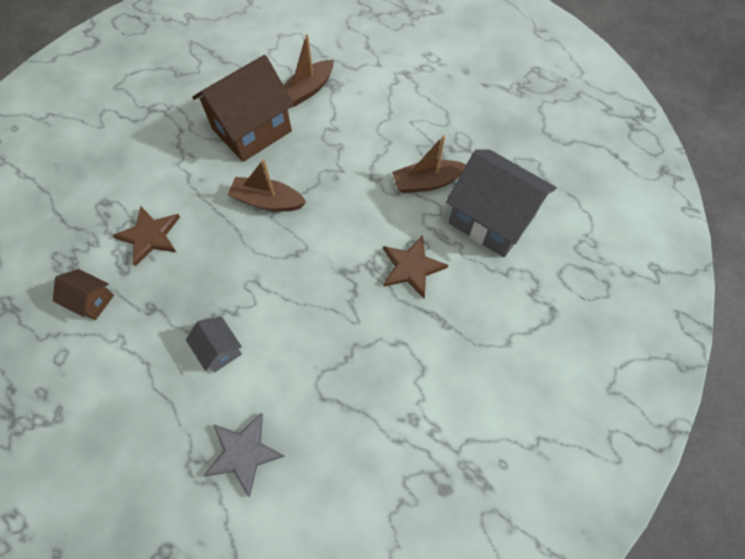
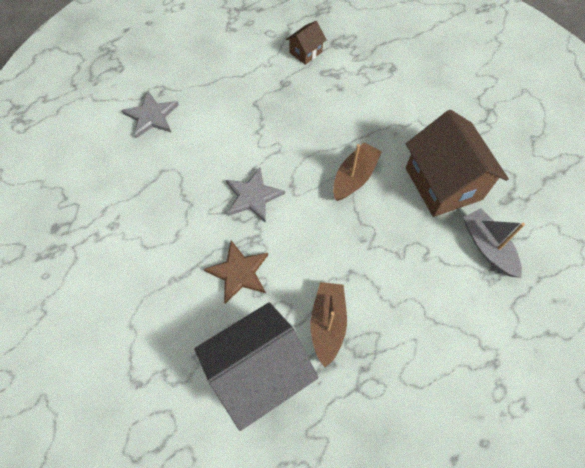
camera: 110 degrees right, 0 degrees up
brown star [112,206,180,266] -> none
grey house [186,317,242,373] -> none
brown boat [284,34,334,107] -> grey boat [463,209,525,278]
none -> grey star [226,167,285,223]

